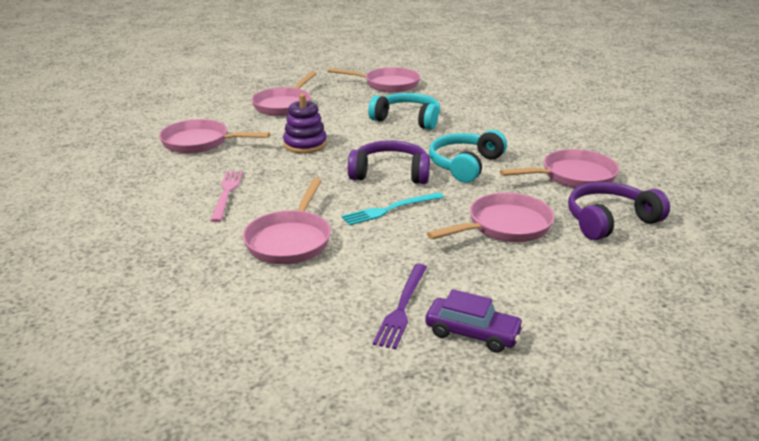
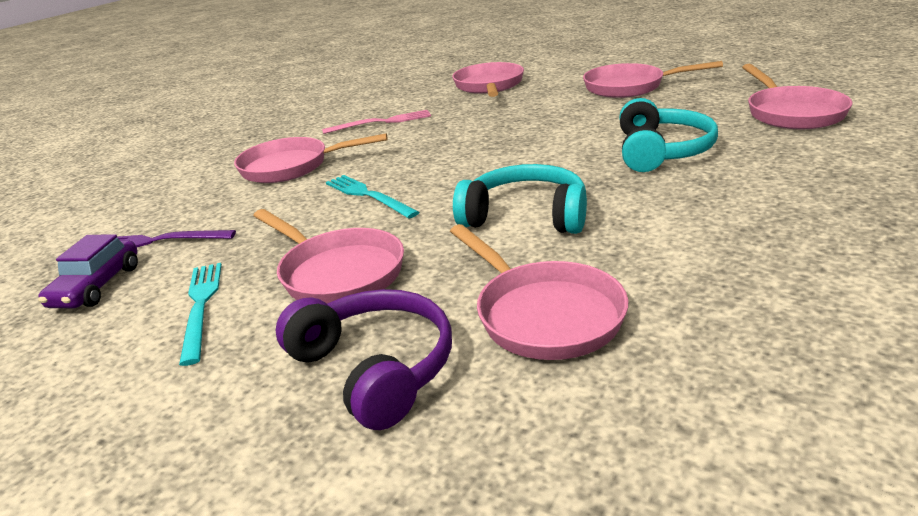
camera: 80 degrees right, 0 degrees up
purple stacking toy [283,94,327,153] -> none
purple headphones [348,141,430,184] -> none
none -> turquoise fork [179,263,222,366]

